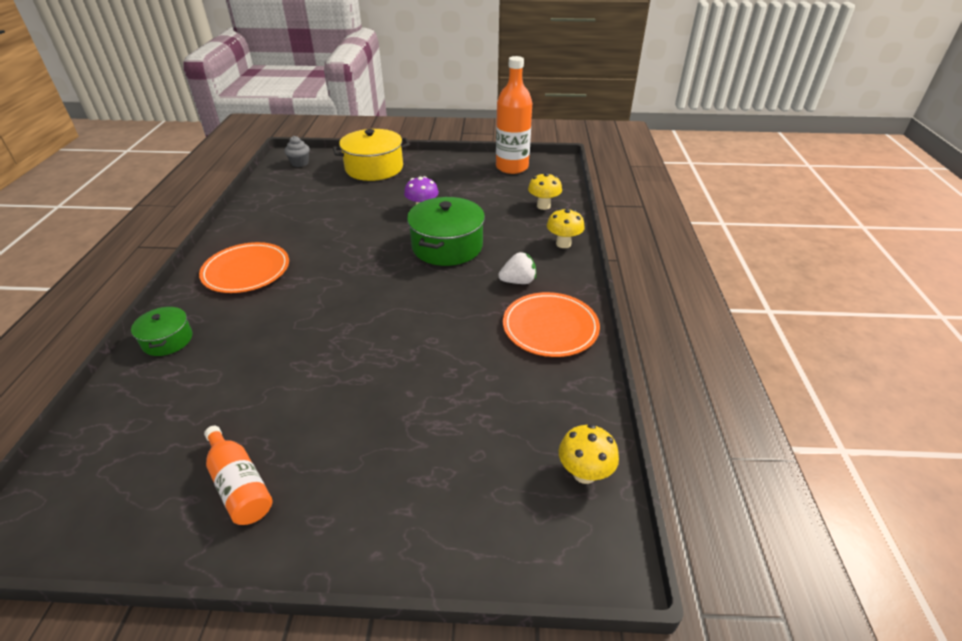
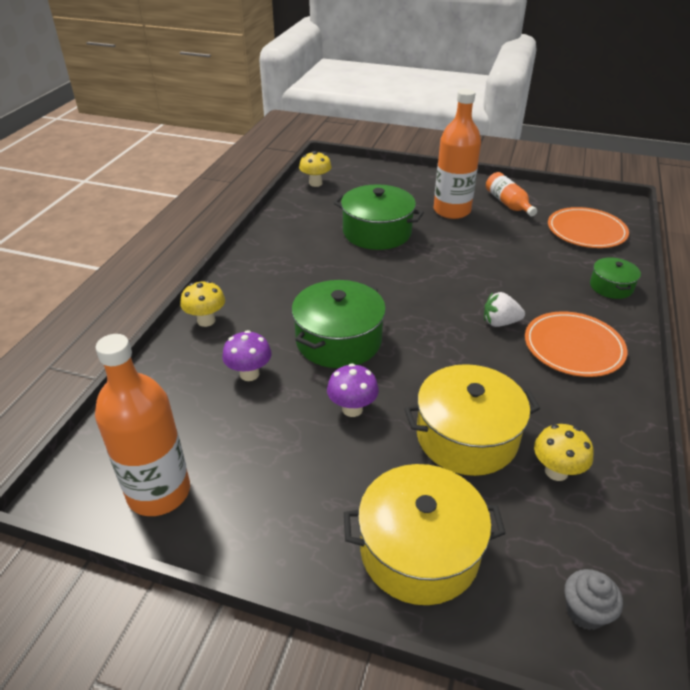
camera: 165 degrees left, 0 degrees up
white strawberry [498,252,536,284] -> white strawberry moved to [484,292,525,327]
orange plate [503,292,600,357] -> orange plate moved to [548,207,629,248]
yellow mushroom [528,173,562,210] -> yellow mushroom moved to [534,424,594,481]
none -> purple mushroom [222,330,271,381]
none -> green pot [334,184,424,250]
none -> yellow pot [404,364,540,476]
none -> orange bottle [434,89,481,219]

